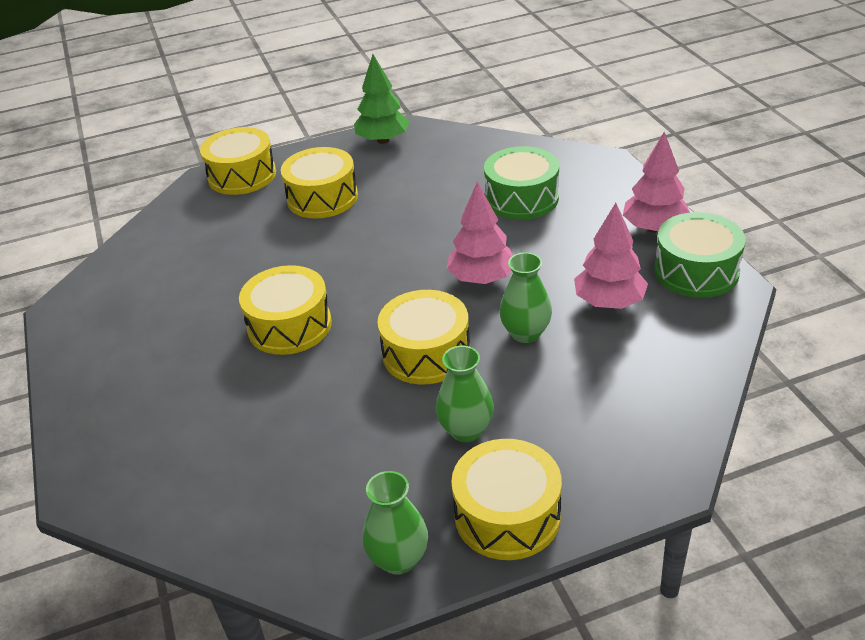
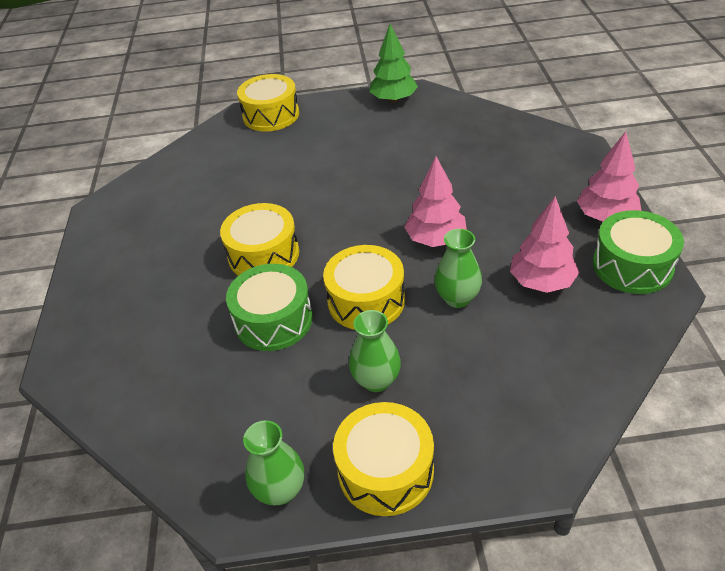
camera: 15 degrees right, 5 degrees up
yellow drum [281,147,358,219] -> none
green drum [484,146,559,220] -> green drum moved to [226,264,313,351]

